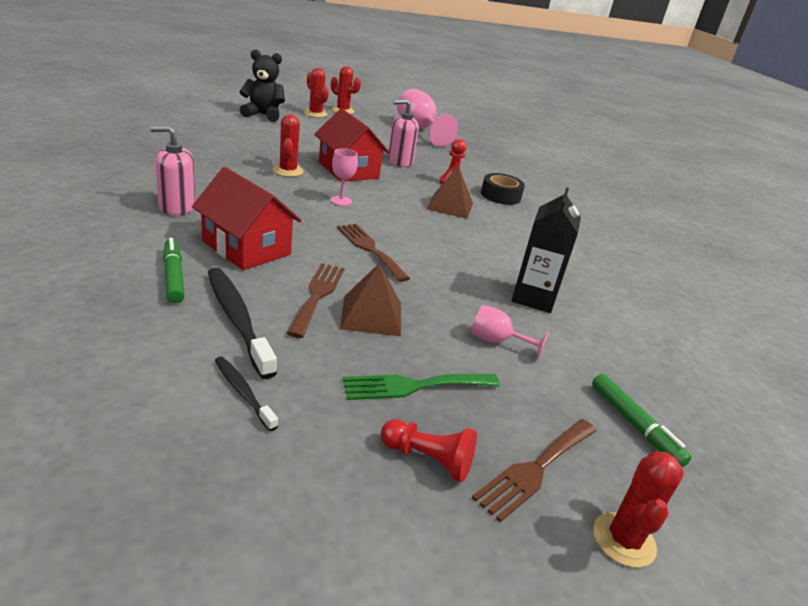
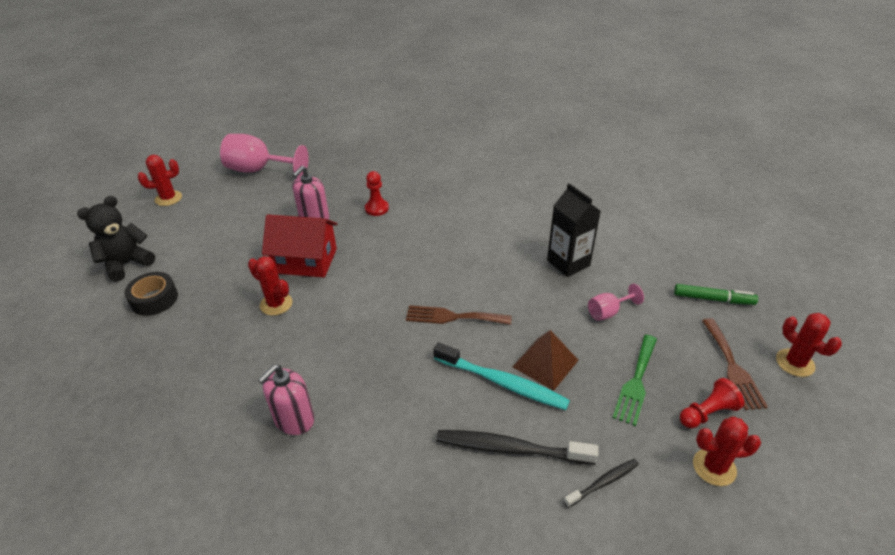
camera: 45 degrees left, 10 degrees up
green marker [163,238,185,303] -> none
red house [192,167,302,270] -> none
black toothbrush [215,356,278,431] -> black toothbrush turned 150 degrees clockwise [564,459,639,508]
brown fork [287,263,345,338] -> turquoise toothbrush [433,342,570,410]
red cactus [304,68,329,118] -> red cactus moved to [693,417,761,486]
pink goblet [331,148,358,206] -> none
brown pyramid [426,165,473,219] -> none
black tape [481,173,525,205] -> black tape moved to [124,272,178,316]

